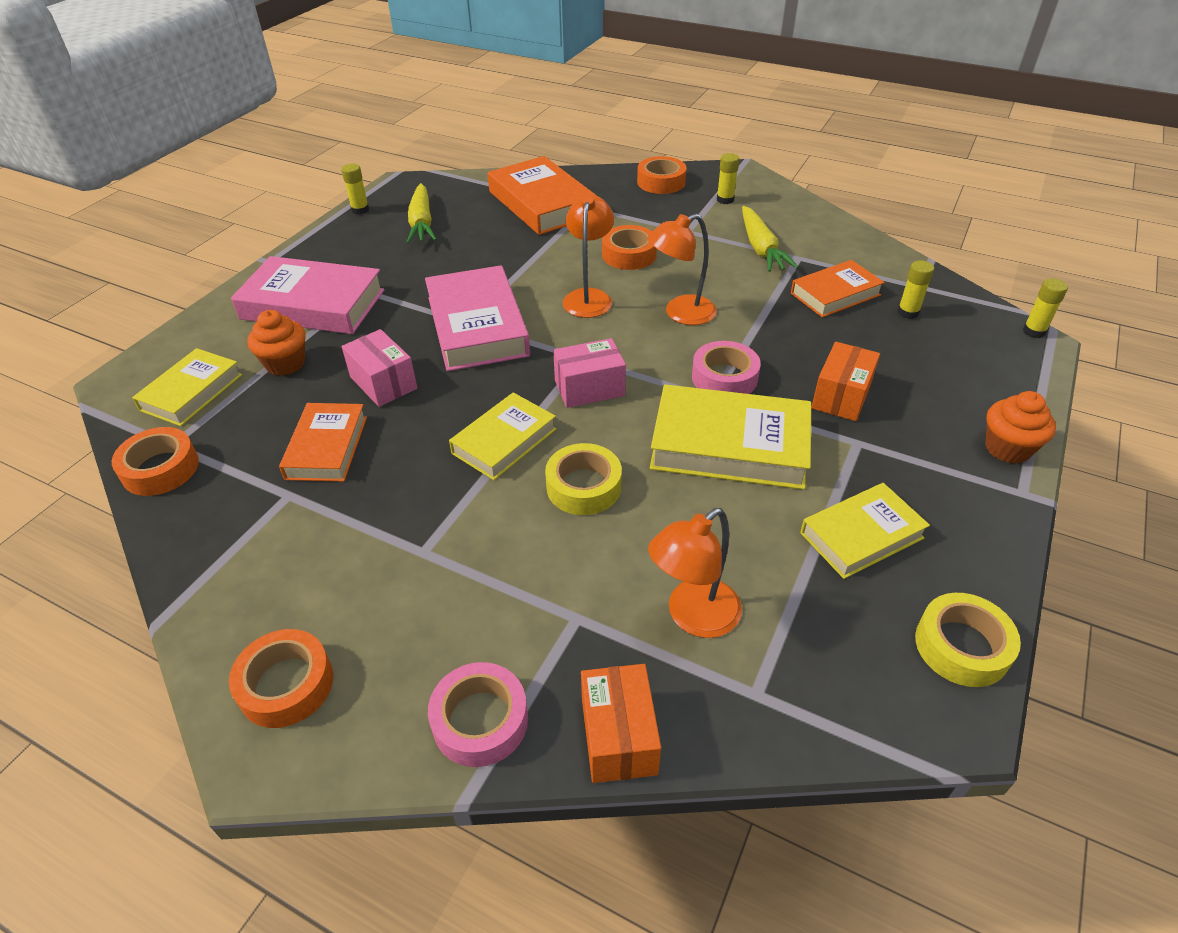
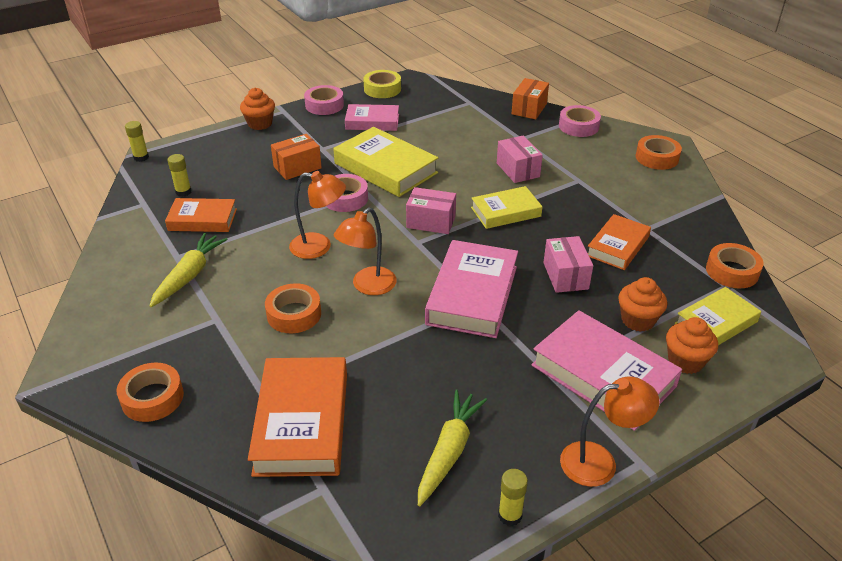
camera: 150 degrees left, 5 degrees down
yellow tape [545,443,622,515] -> none
orange lamp [648,508,742,638] -> orange lamp moved to [560,376,659,487]
yellow glue stick [717,153,739,204] -> none
yellow book [800,483,930,579] -> pink book [345,104,399,131]
none -> pink tape [304,85,344,115]
none -> pink box [497,135,543,183]
none -> orange cupcake [666,317,718,374]

